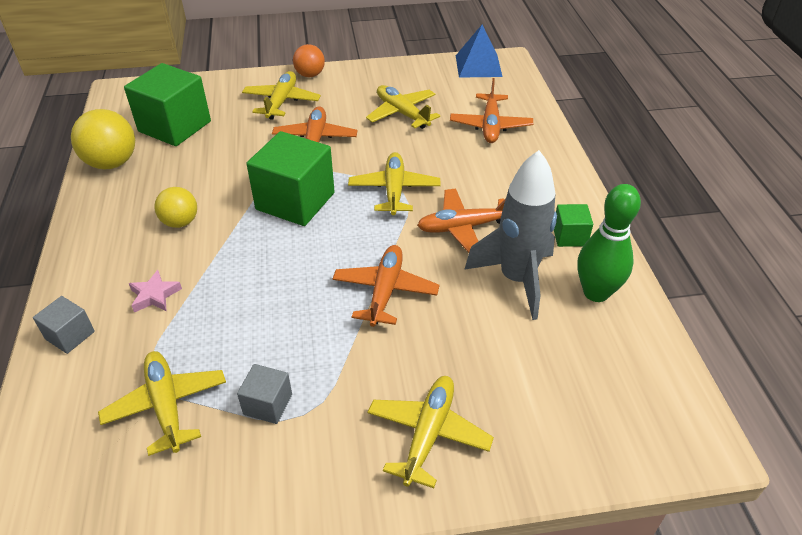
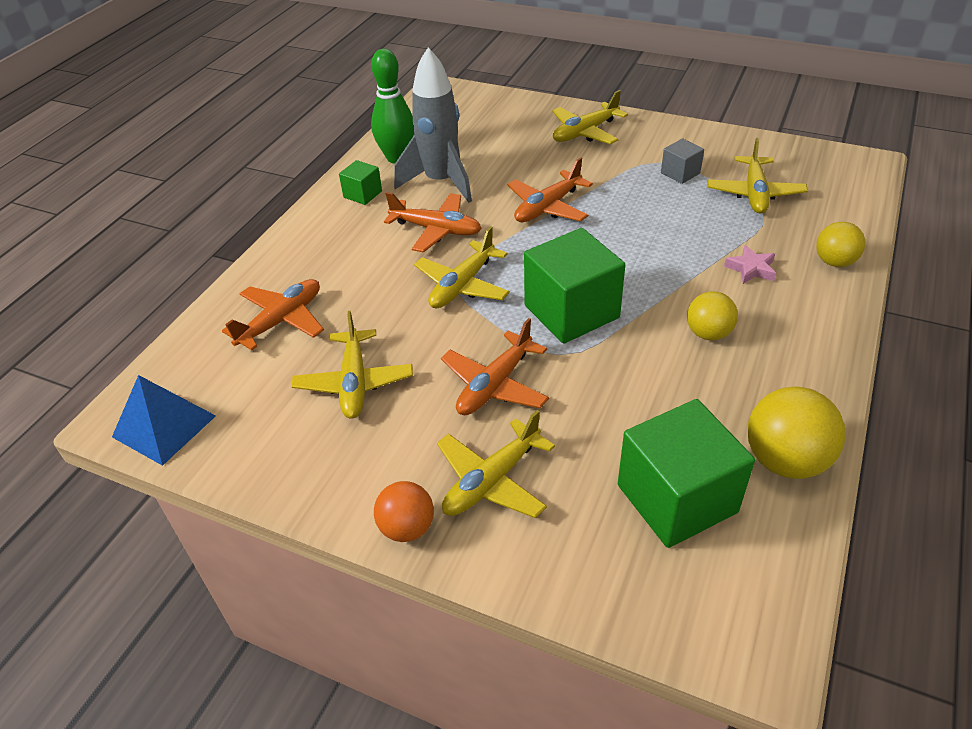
camera: 145 degrees left, 0 degrees up
grey cube [33,296,95,354] -> yellow ball [816,222,865,267]

